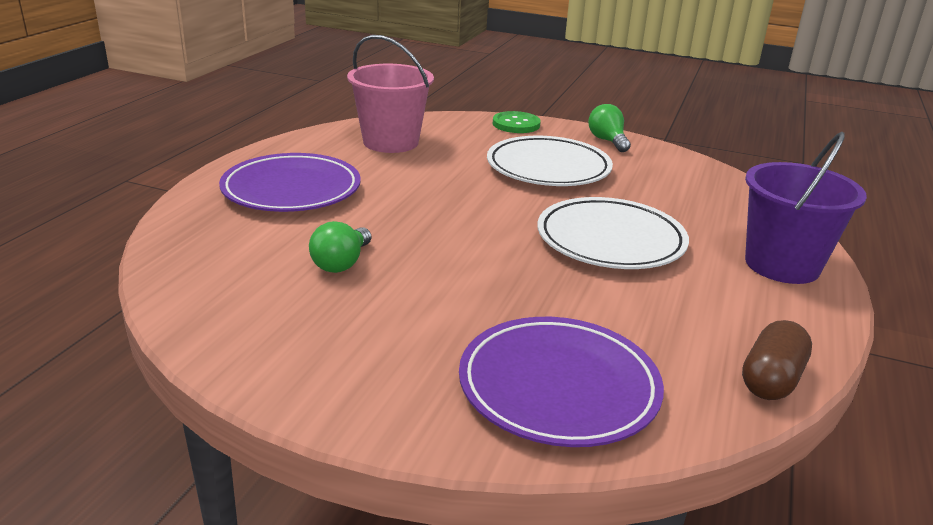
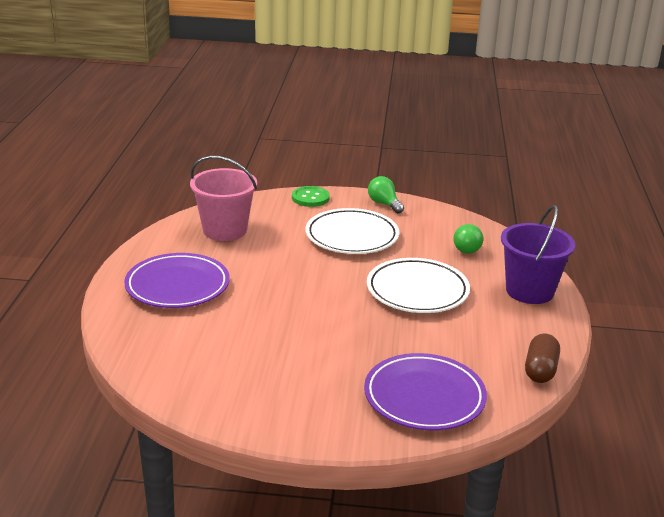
camera: 15 degrees left, 0 degrees up
green light bulb [309,221,371,273] -> green light bulb moved to [453,224,483,254]

